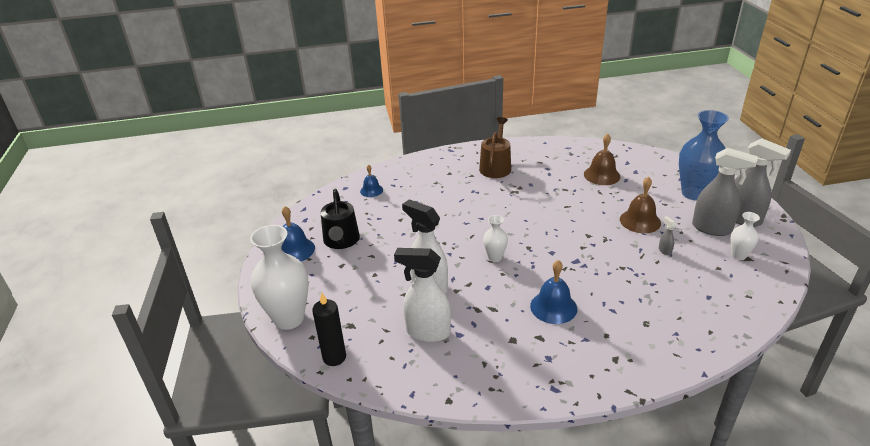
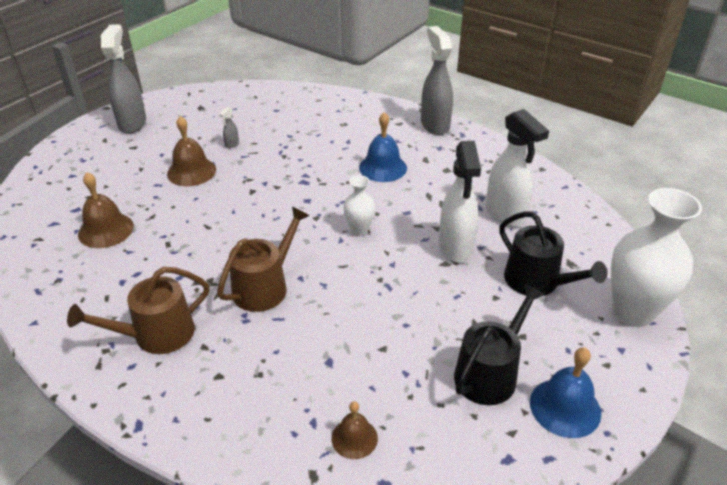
camera: 135 degrees left, 5 degrees up
black candle [312,293,346,366] -> none
blue bell [360,164,383,197] -> brown bell [331,402,378,459]
blue vase [679,110,729,201] -> none
grey spray bottle [692,148,758,236] -> grey spray bottle moved to [421,26,453,135]
white vase [731,212,760,260] -> none
none -> brown watering can [217,206,310,312]
none -> black watering can [499,211,607,296]

